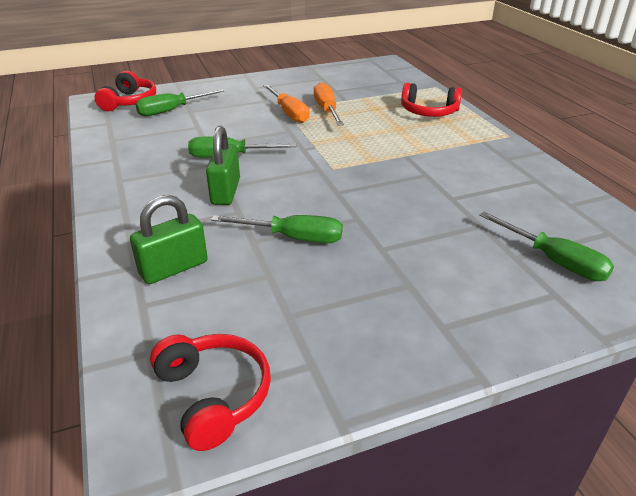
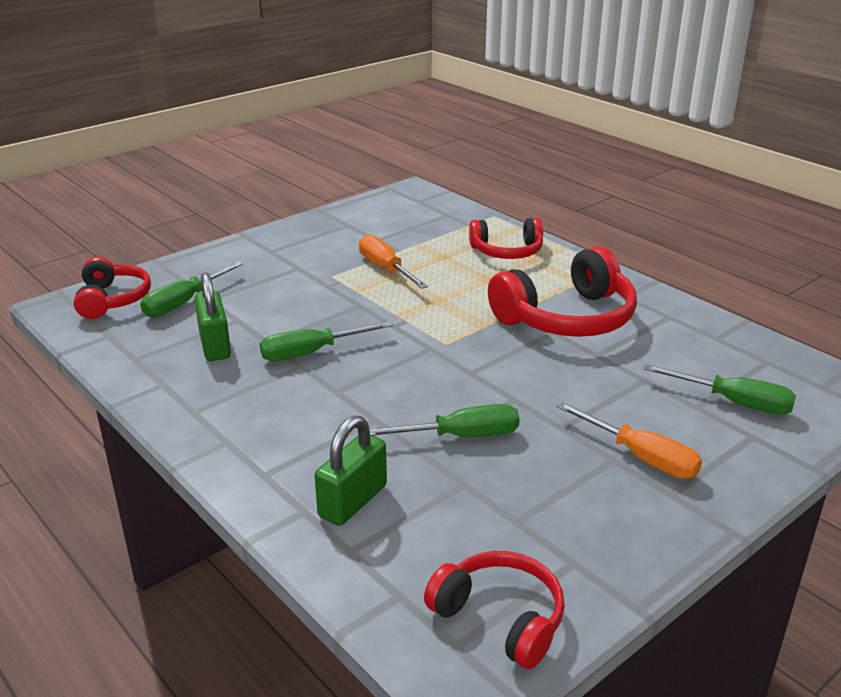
camera: 20 degrees left, 5 degrees down
green padlock [206,126,240,205] -> green padlock moved to [194,273,231,361]
orange screwdriver [263,84,310,123] -> orange screwdriver moved to [556,402,702,479]
none -> red headphones [488,246,637,337]

